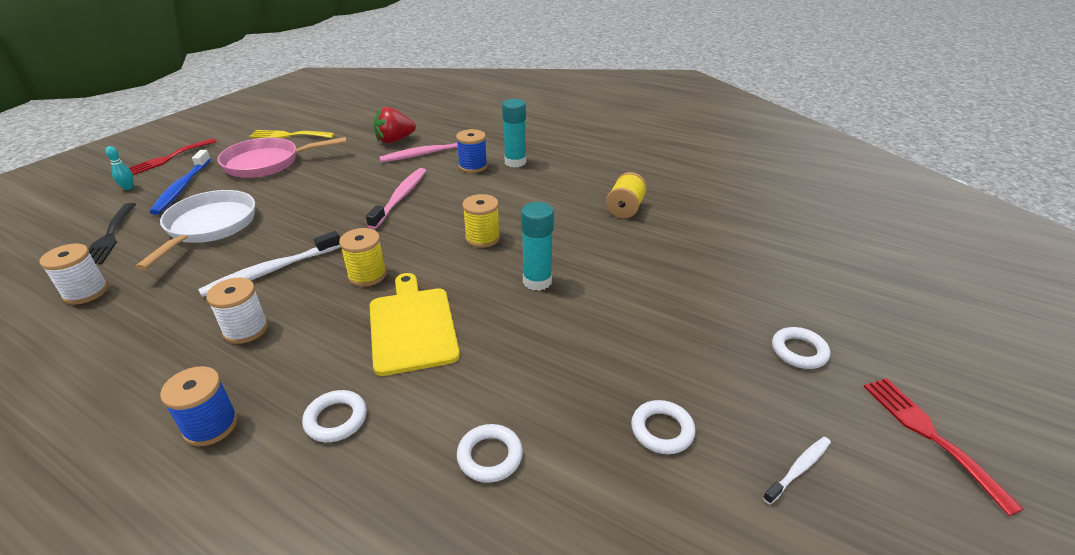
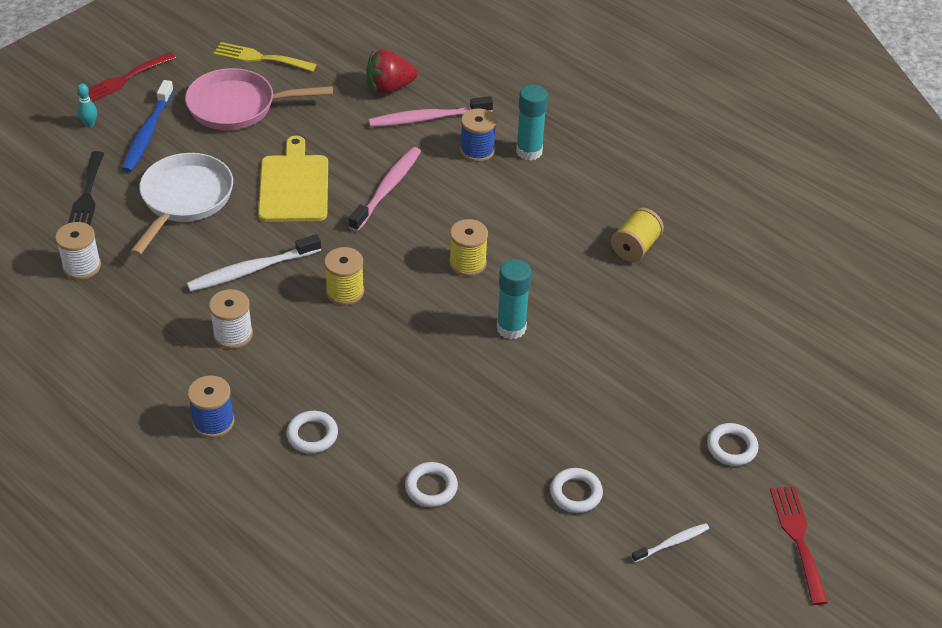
camera: 10 degrees right, 10 degrees up
yellow cutting board [370,273,460,376] -> yellow cutting board moved to [258,136,328,222]

